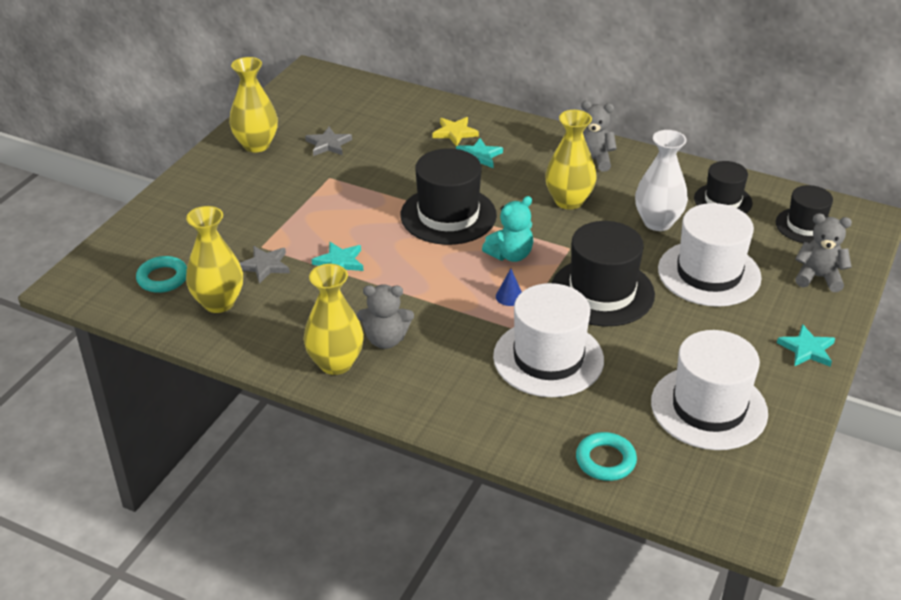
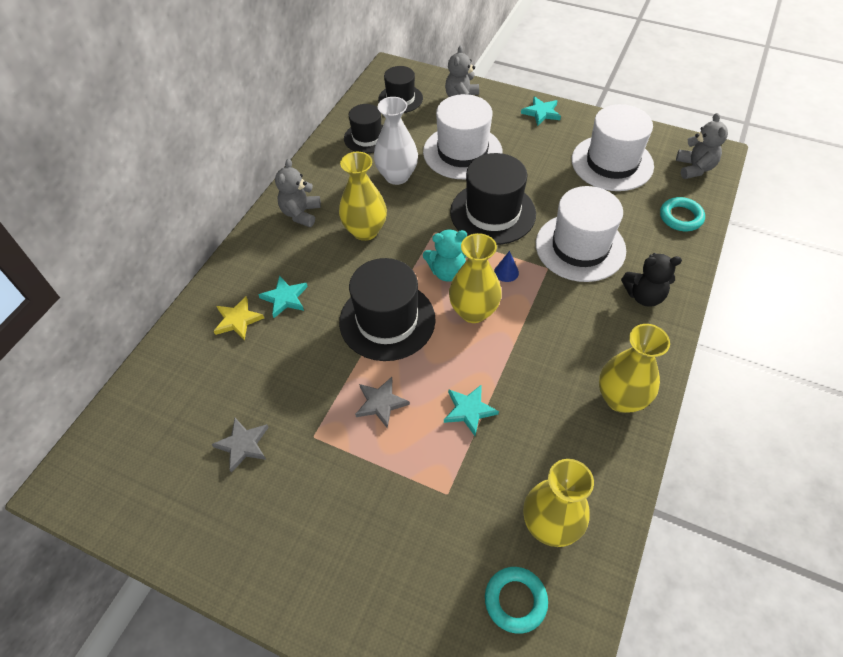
camera: 90 degrees left, 15 degrees up
yellow vase [229,57,278,152] -> yellow vase moved to [449,233,502,323]
grey star [240,246,290,284] -> grey star moved to [355,377,410,428]
grey teddy bear [357,284,414,349] -> grey teddy bear moved to [676,113,728,179]
turquoise teddy bear [482,196,533,262] -> turquoise teddy bear turned 120 degrees clockwise [423,229,467,282]
none -> black teddy bear [621,253,682,307]

